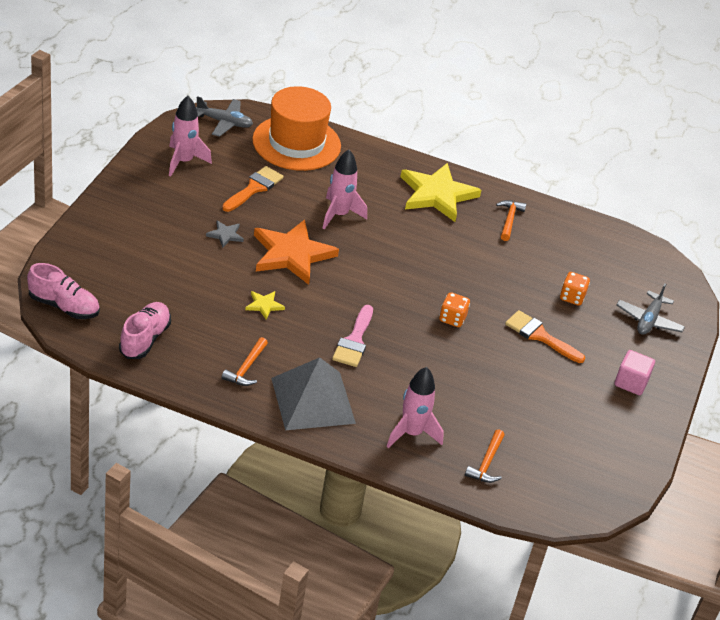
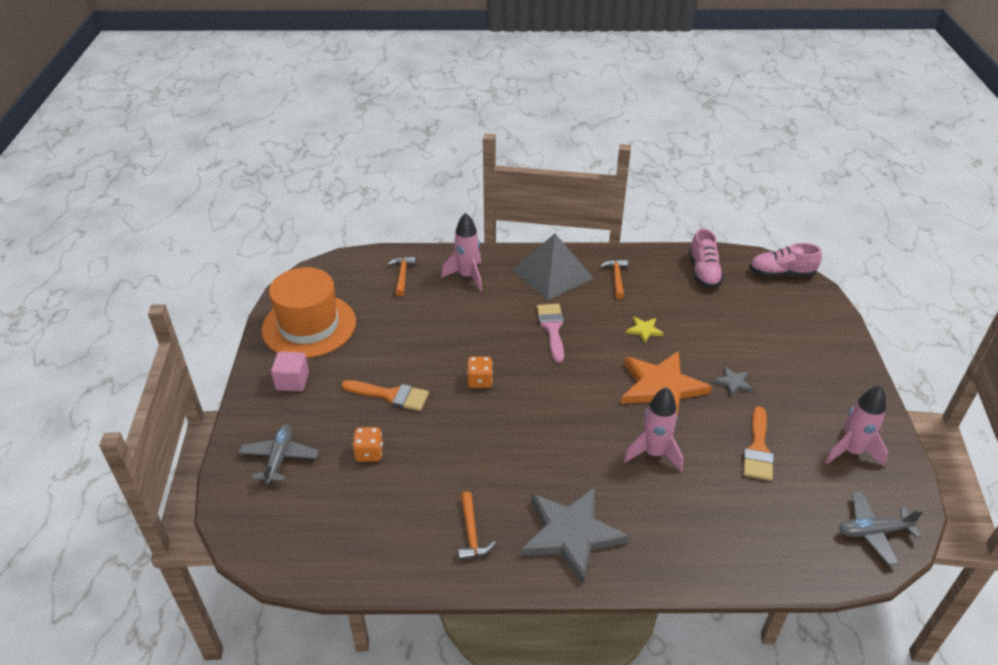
camera: 165 degrees right, 0 degrees up
orange hat [252,86,341,171] -> orange hat moved to [262,267,356,358]
yellow star [400,163,481,222] -> grey star [521,487,629,584]

